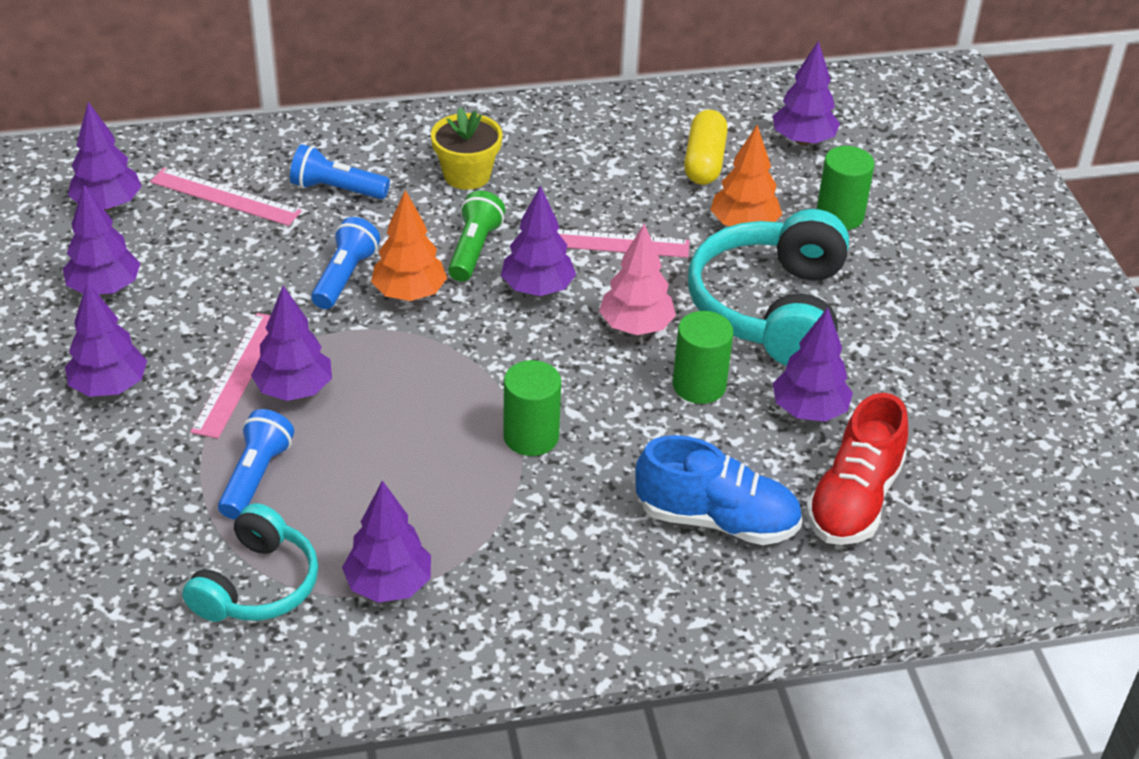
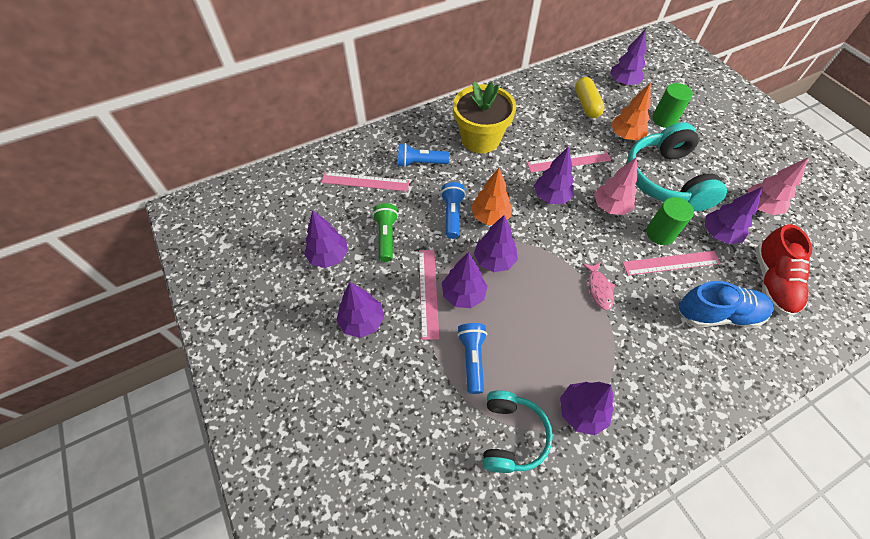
camera: 15 degrees left, 15 degrees up
purple tree [68,102,142,210] -> purple tree moved to [474,215,518,272]
yellow flower pot [431,108,503,190] -> yellow flower pot [453,82,516,153], size x1.60
green flashlight [448,191,505,282] -> green flashlight moved to [372,203,398,262]
green cylinder [503,360,561,456] -> pink fish [582,262,615,310]
none -> pink ruler [622,251,721,275]
none -> pink tree [748,157,809,215]

